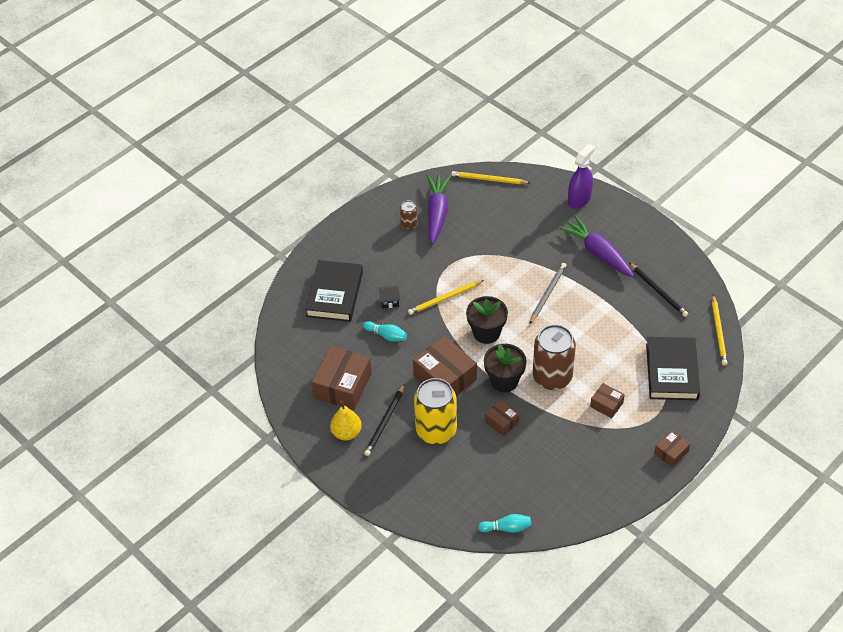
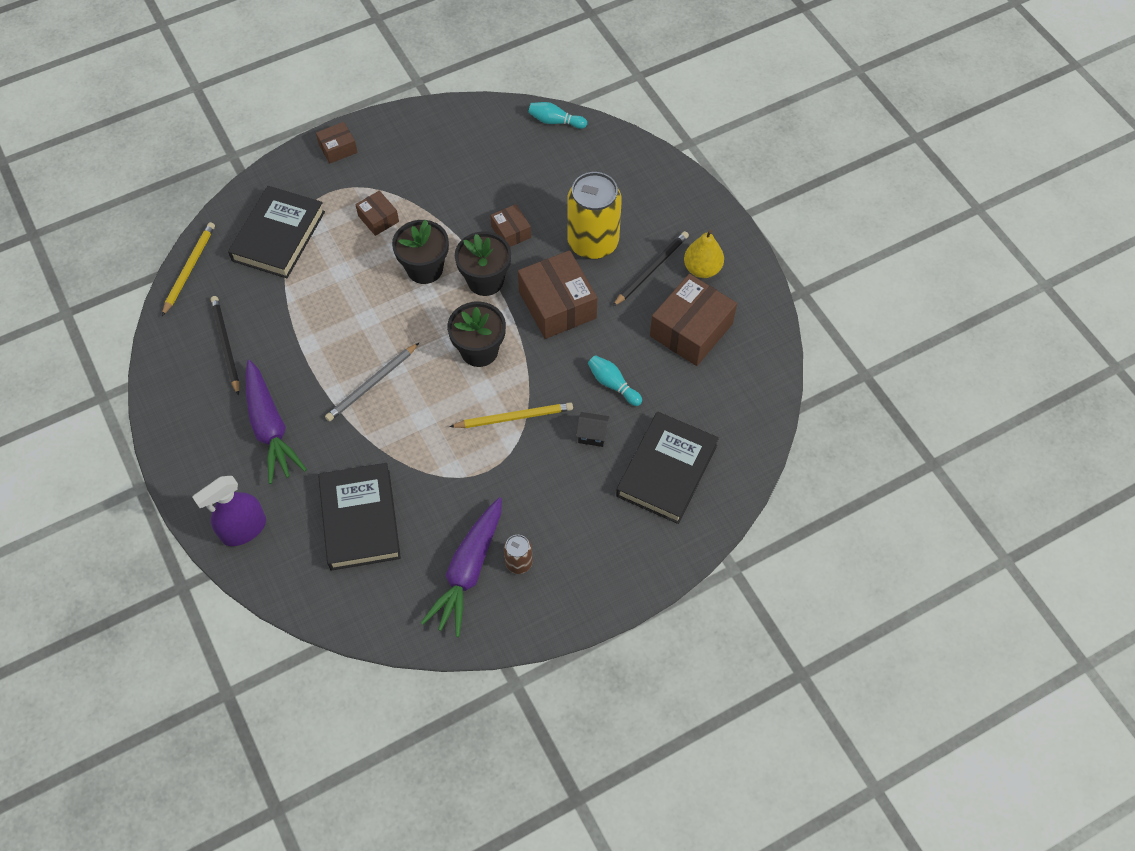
camera: 165 degrees left, 10 degrees up
yellow pencil [451,171,530,184] -> none
brown can [533,324,576,390] -> black flower pot [392,220,449,284]
none -> black book [318,463,401,571]

